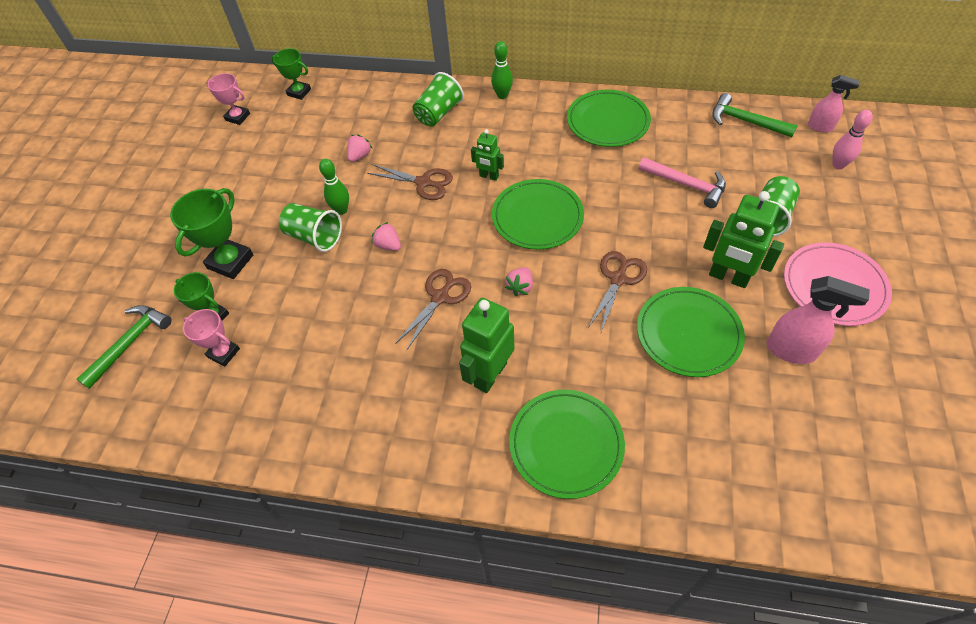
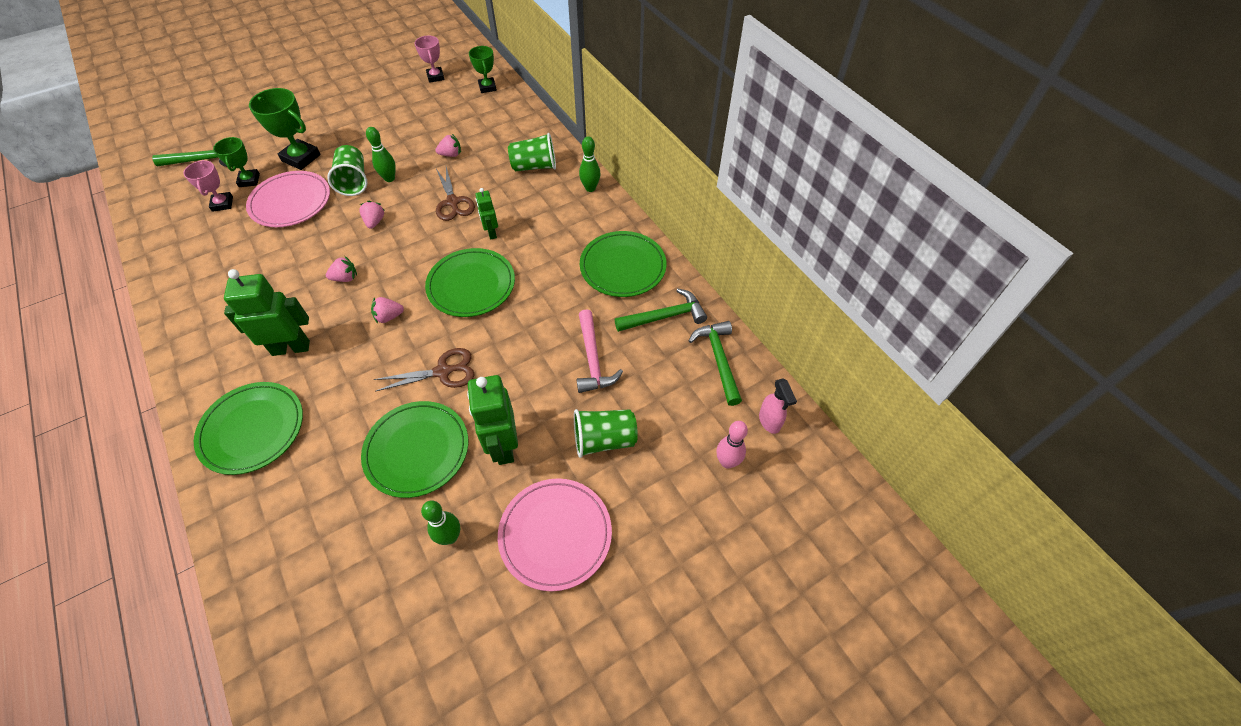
camera: 45 degrees right, 0 degrees up
green trophy [170,188,253,279] -> green trophy turned 45 degrees clockwise [249,88,321,170]
brown scissors [395,269,471,351] -> pink strawberry [326,256,357,282]
pink spray bottle [767,276,870,364] -> green bowling pin [421,500,460,545]
none -> pink plate [246,171,330,227]
none -> green hammer [615,289,707,332]

